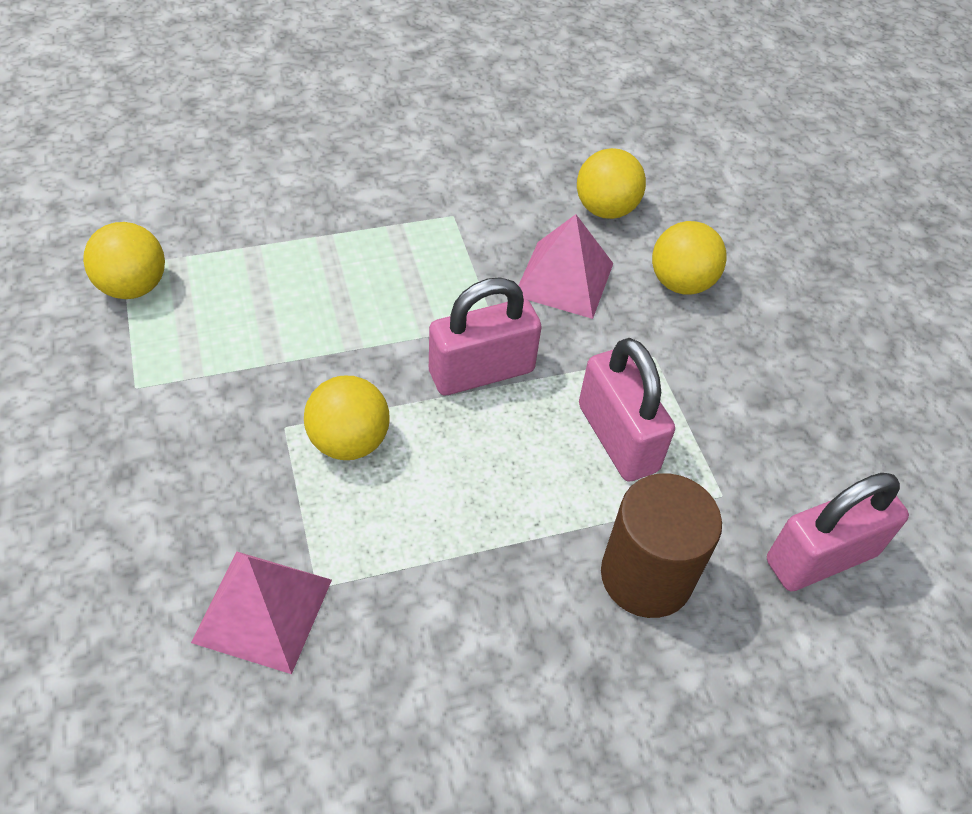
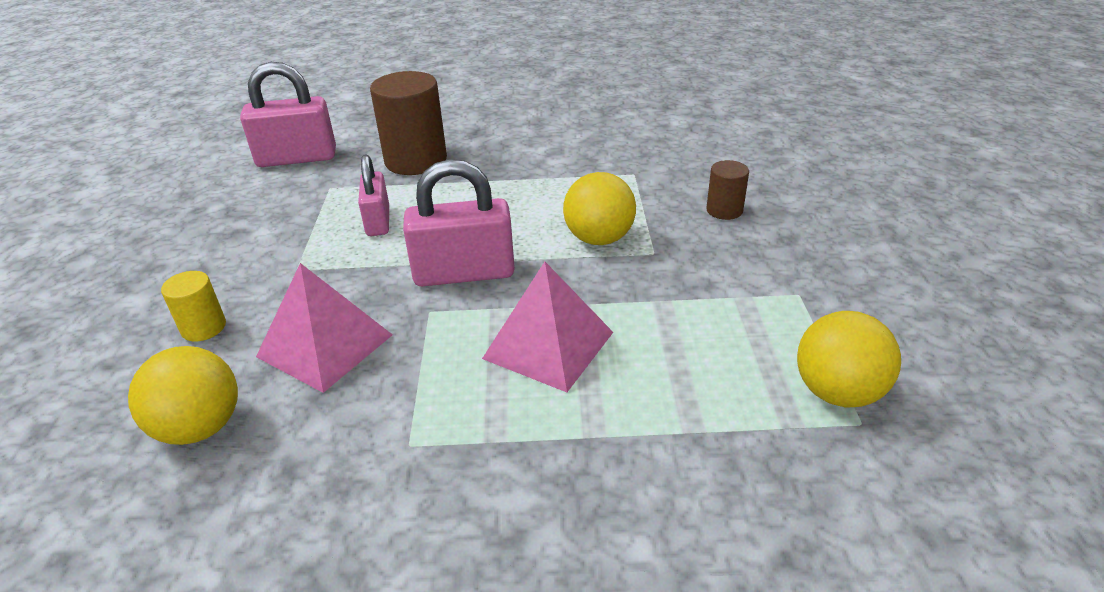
camera: 160 degrees left, 15 degrees down
pink pyramid [191,552,332,674] -> pink pyramid moved to [482,262,613,392]
pink padlock [579,338,675,482] -> pink padlock [358,154,389,236], size x0.64
yellow ball [652,221,726,295] -> yellow cylinder [161,271,226,342]
none -> brown cylinder [706,160,749,220]

